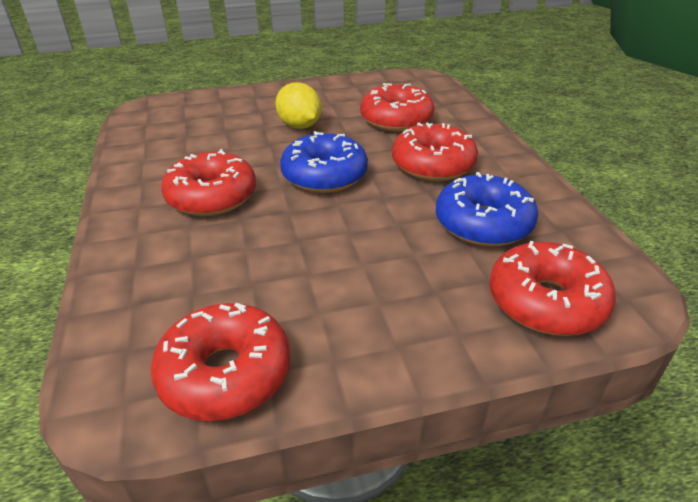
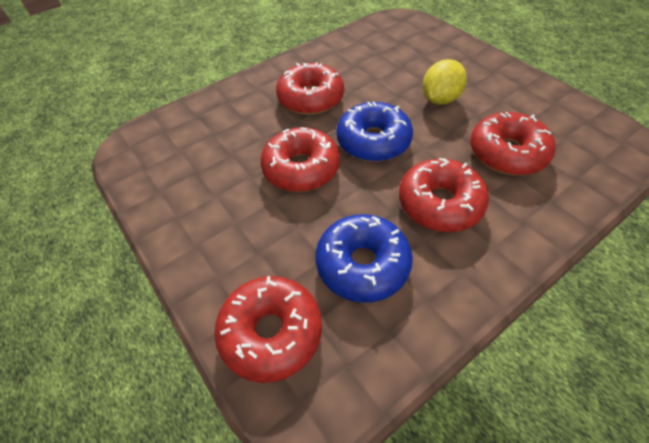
camera: 70 degrees right, 15 degrees up
red donut [151,303,291,421] -> red donut moved to [260,127,340,192]

